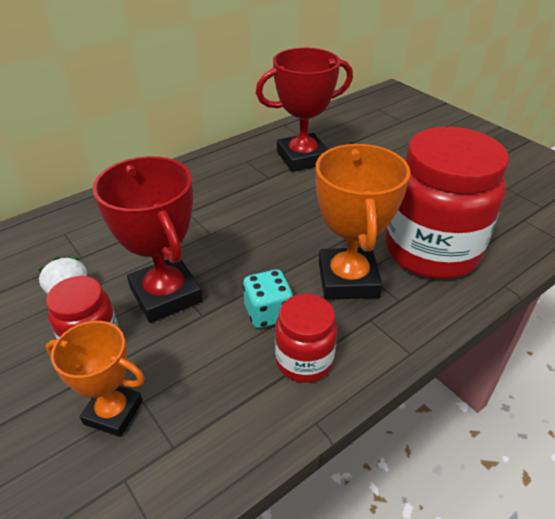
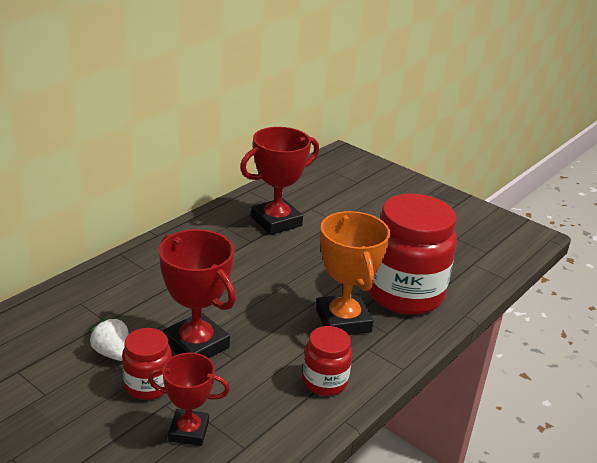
camera: 15 degrees left, 10 degrees down
orange trophy [46,321,145,437] -> red trophy [148,353,230,446]
turquoise dice [242,270,294,328] -> none

